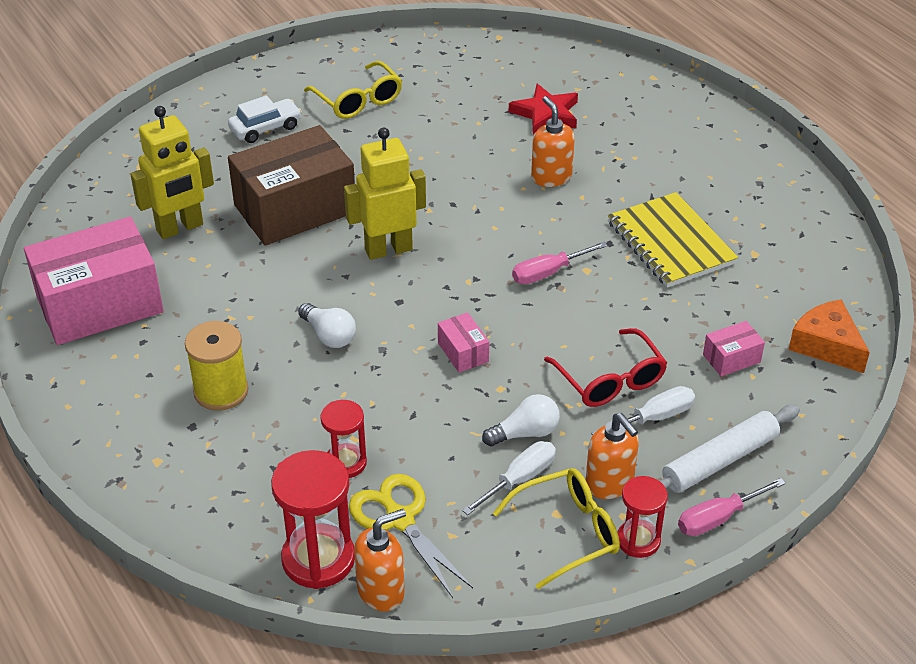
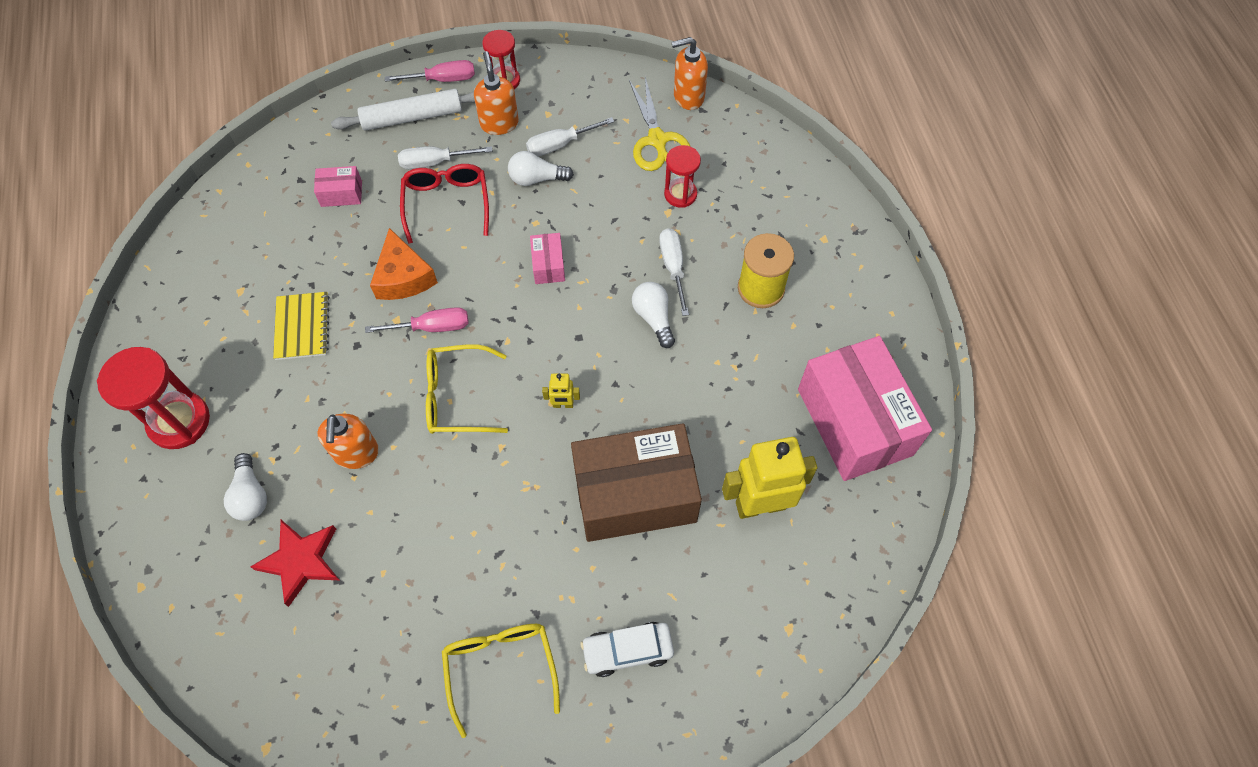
camera: 160 degrees left, 20 degrees up
pink box [24,217,164,345] -> pink box turned 75 degrees clockwise [798,336,932,481]
red hourglass [271,450,355,589] -> red hourglass moved to [97,347,210,449]
yellow robot [344,127,426,260] -> yellow robot [542,374,580,408], size x0.44
yellow glasses [493,468,620,589] -> yellow glasses moved to [426,344,508,434]
yellow notebook [608,192,738,288] -> yellow notebook [273,292,330,360], size x0.64
orange cheese [789,299,870,373] -> orange cheese moved to [370,228,438,300]
none -> white light bulb [224,453,267,521]
none -> white screwdriver [659,228,689,316]

